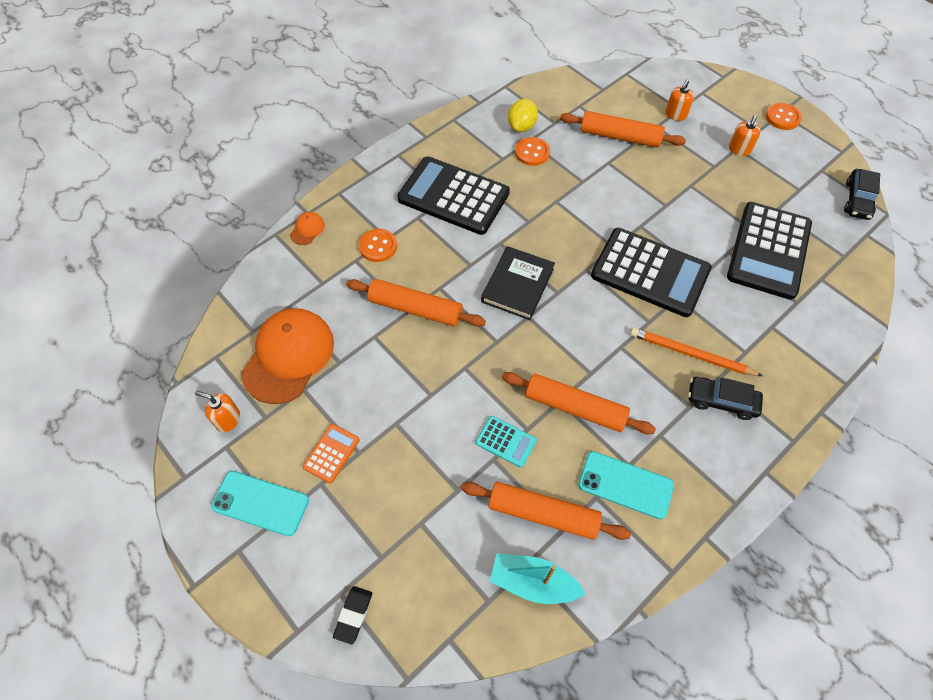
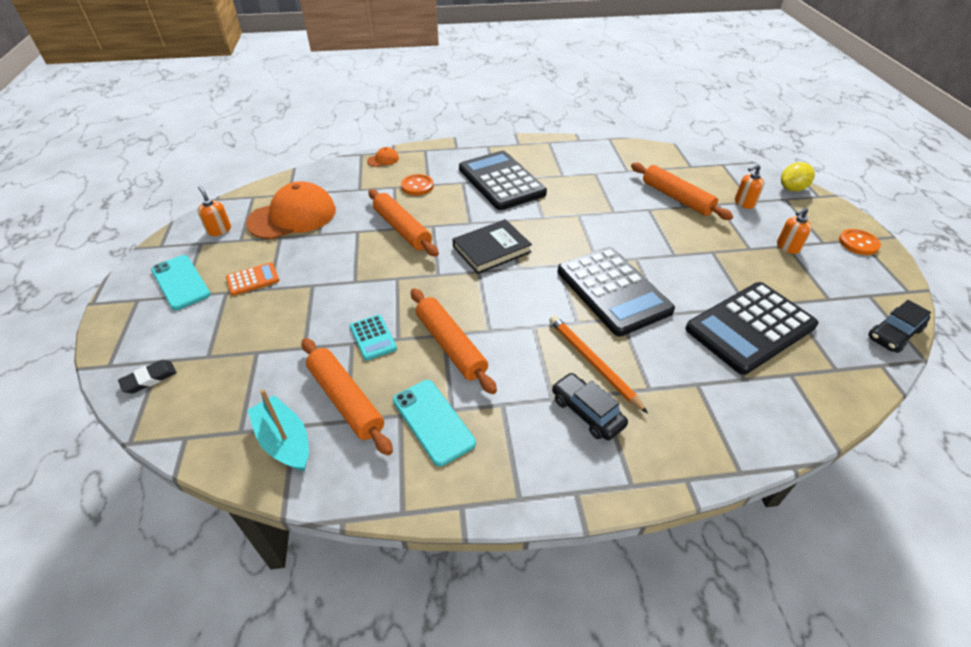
camera: 35 degrees right, 15 degrees down
yellow lemon [508,99,538,132] -> yellow lemon moved to [781,162,815,192]
orange button [515,137,550,166] -> none

